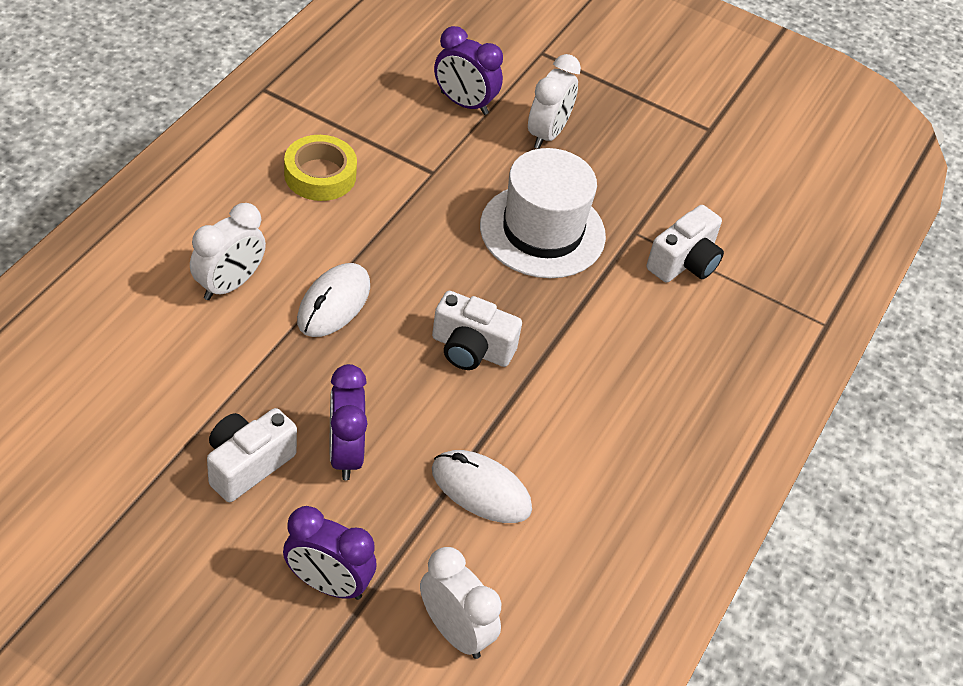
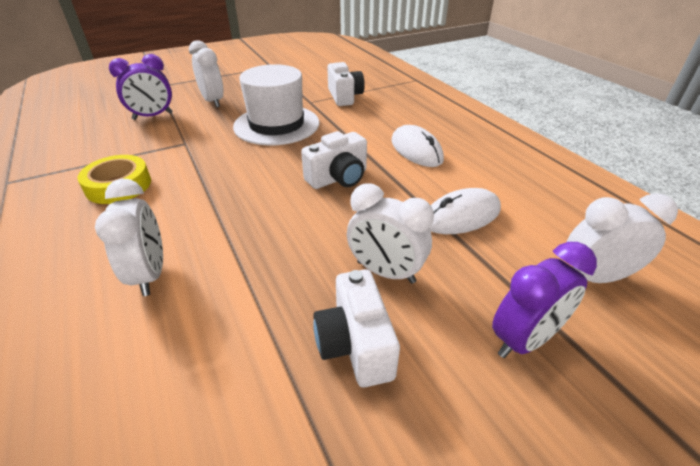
camera: 50 degrees left, 10 degrees down
white mouse [297,263,370,337] -> white mouse moved to [391,125,444,167]
purple clock [330,364,368,480] -> white clock [347,183,434,284]

